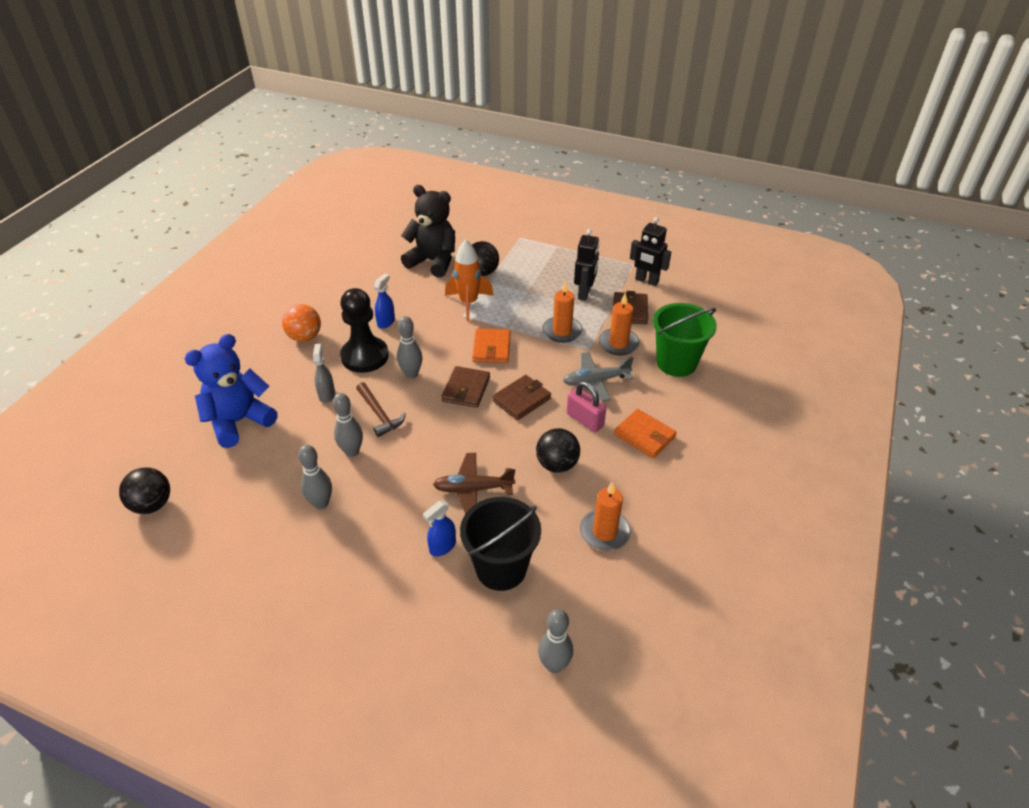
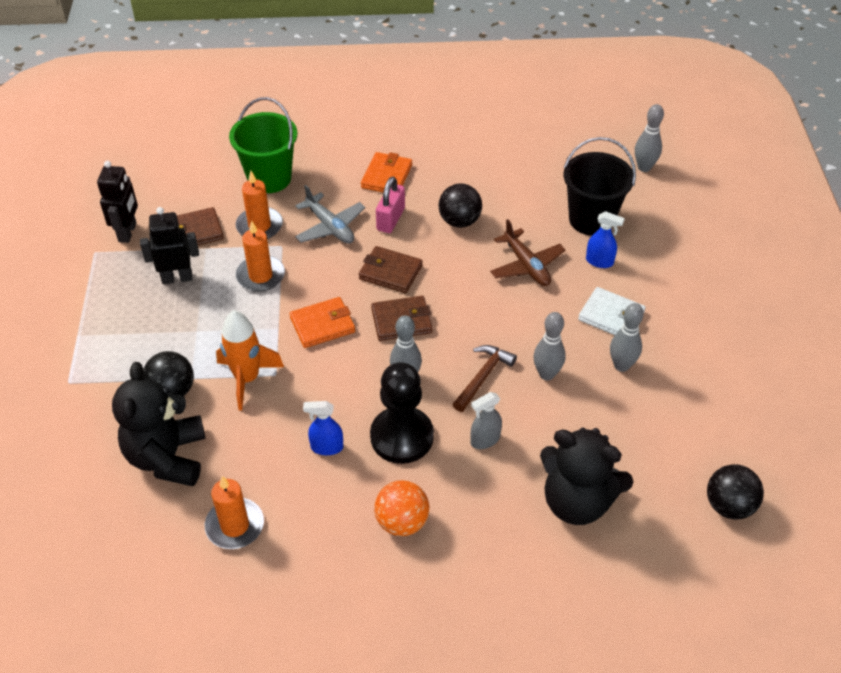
camera: 115 degrees left, 5 degrees up
blue teddy bear [184,334,277,448] -> black teddy bear [540,427,633,525]
orange candle [580,482,631,551] -> orange candle moved to [205,476,264,549]
none -> white wallet [578,287,646,335]

